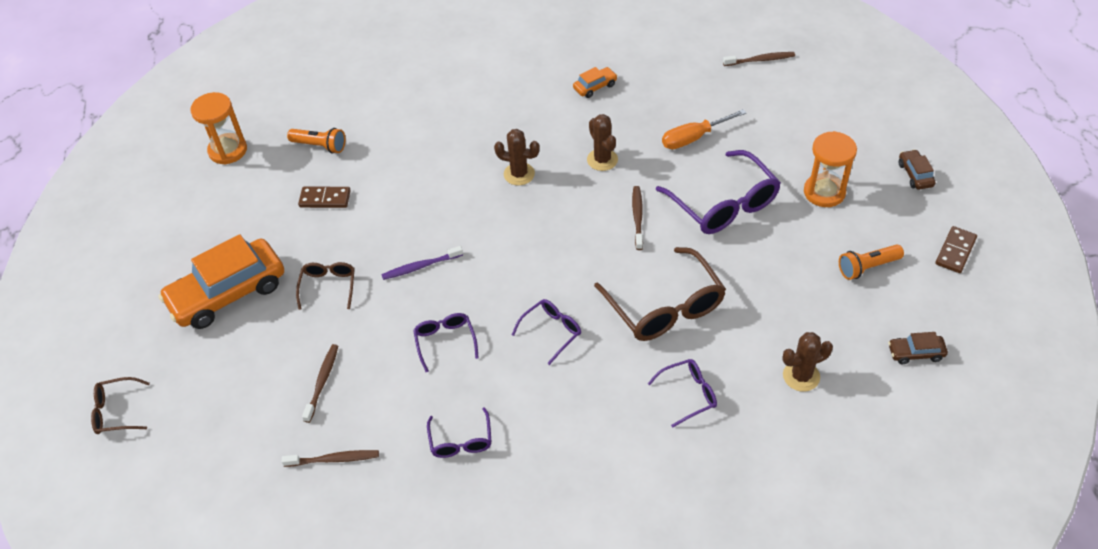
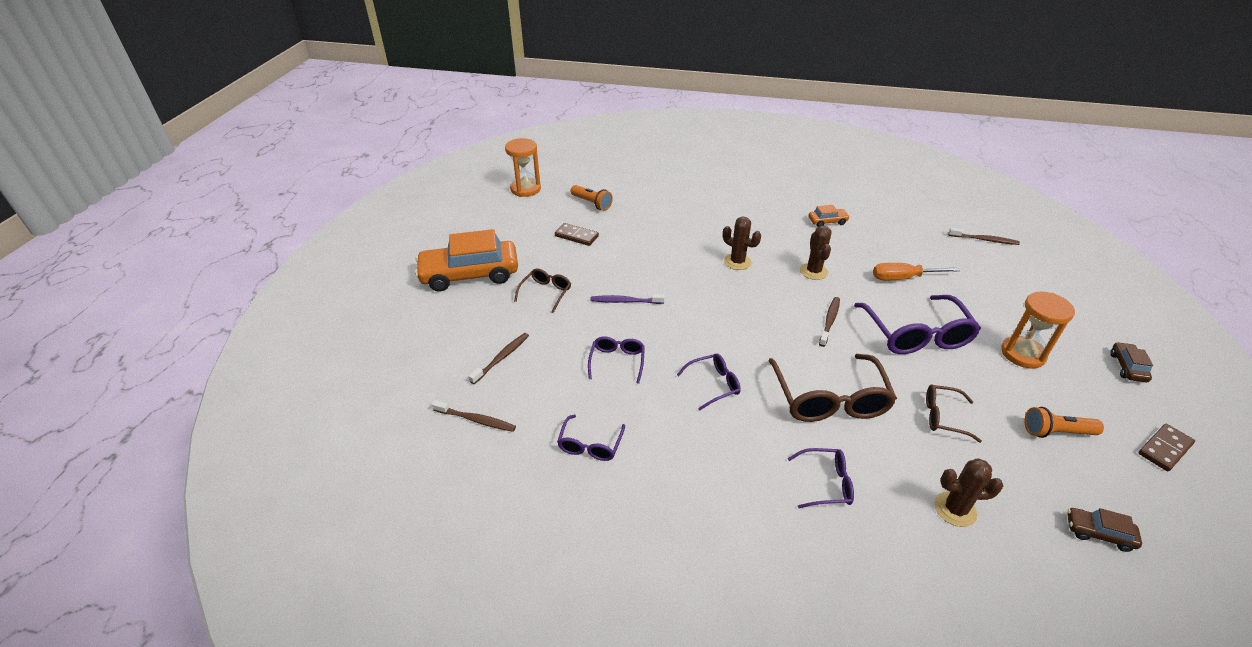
camera: 20 degrees right, 10 degrees down
brown glasses [91,377,150,434] -> brown glasses moved to [926,384,982,443]

